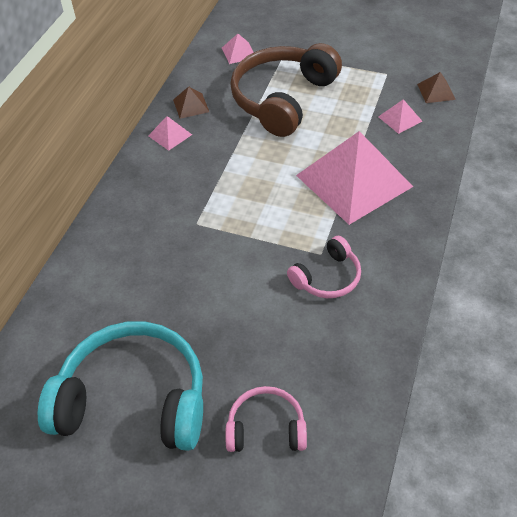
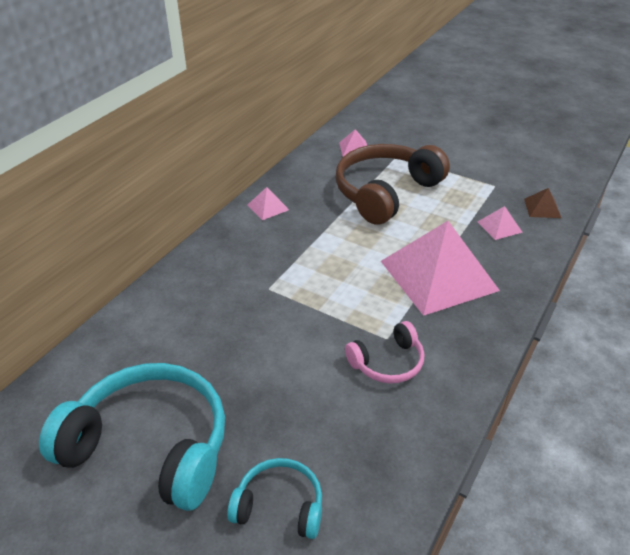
camera: 10 degrees right, 10 degrees down
brown pyramid [173,86,209,119] -> none
pink headphones [225,386,307,452] -> turquoise headphones [227,458,322,539]

